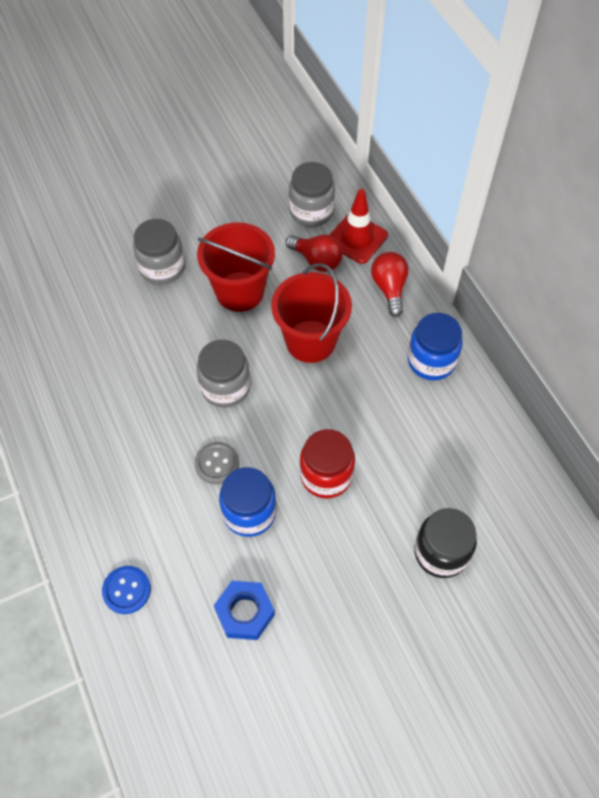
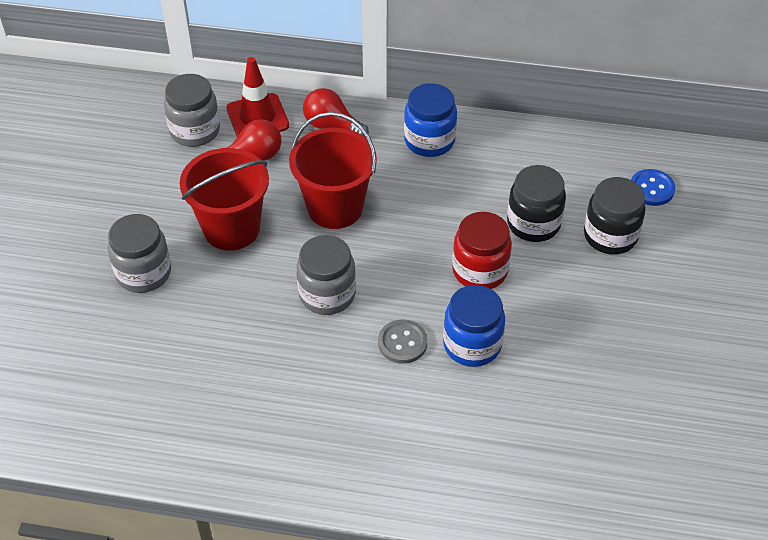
camera: 55 degrees left, 10 degrees down
blue button [102,566,151,614] -> blue button moved to [631,169,676,206]
blue nut [214,581,275,640] -> none
none -> black jar [507,165,566,242]

